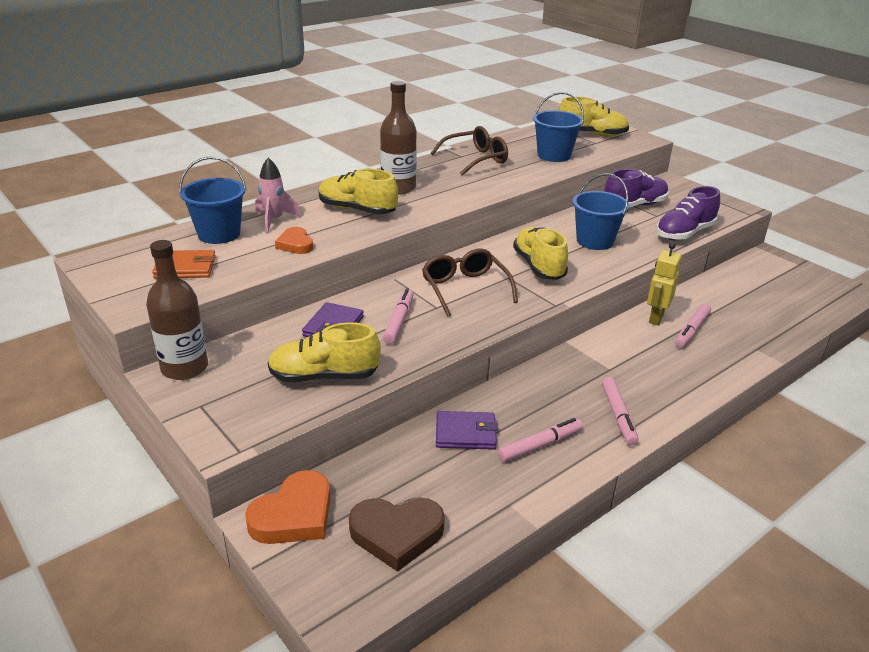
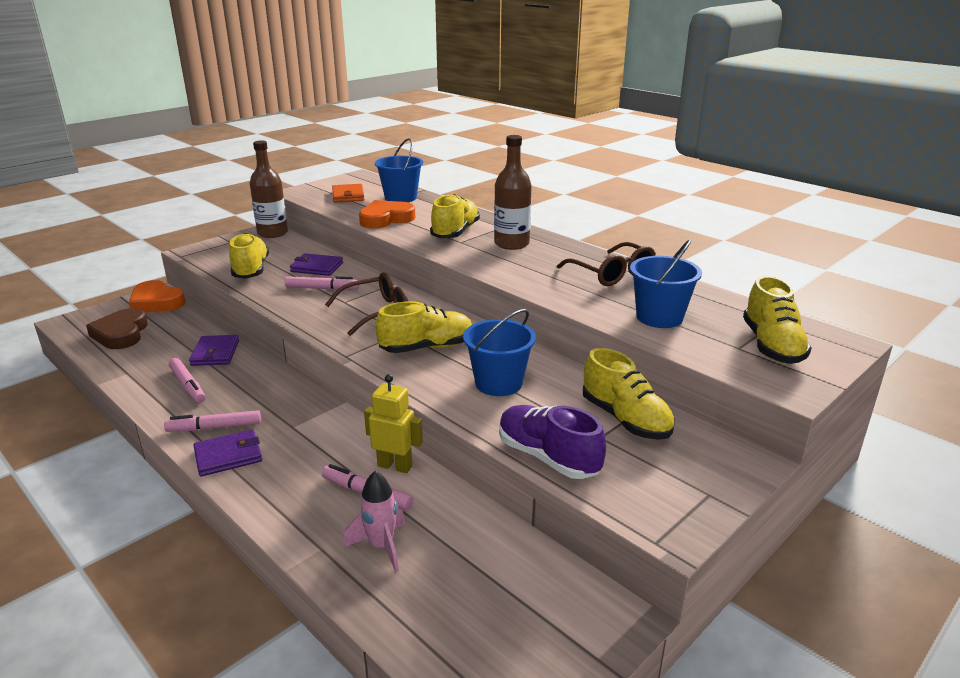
camera: 85 degrees right, 5 degrees down
pink rocket [255,158,301,233] -> pink rocket moved to [343,471,405,573]
orange heart [275,227,314,254] -> orange heart [359,200,415,228], size x1.64
purple shoe [604,169,669,207] -> yellow shoe [583,348,675,440]
none -> purple wallet [193,429,262,477]

